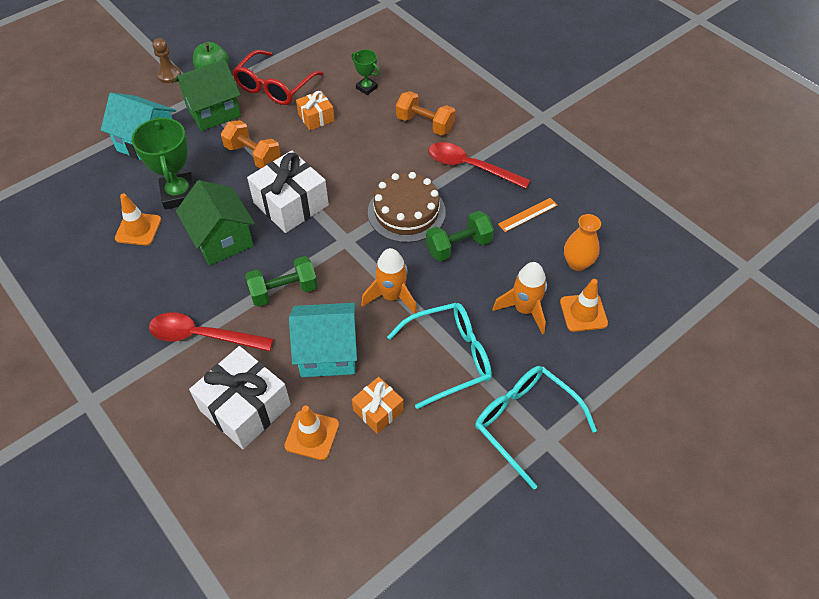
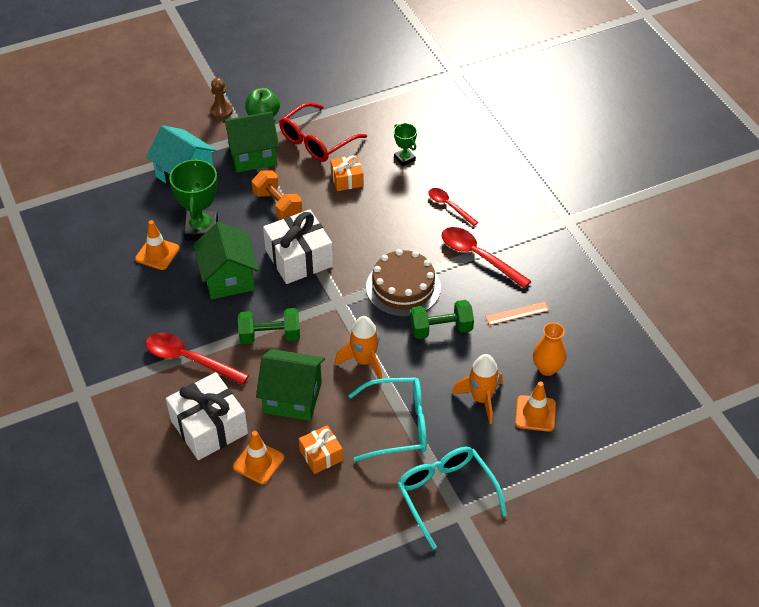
camera: 15 degrees right, 5 degrees down
turquoise house [289,303,357,377] -> green house [256,349,325,421]
orange dumbbell [396,91,456,135] -> red spoon [428,188,478,226]

